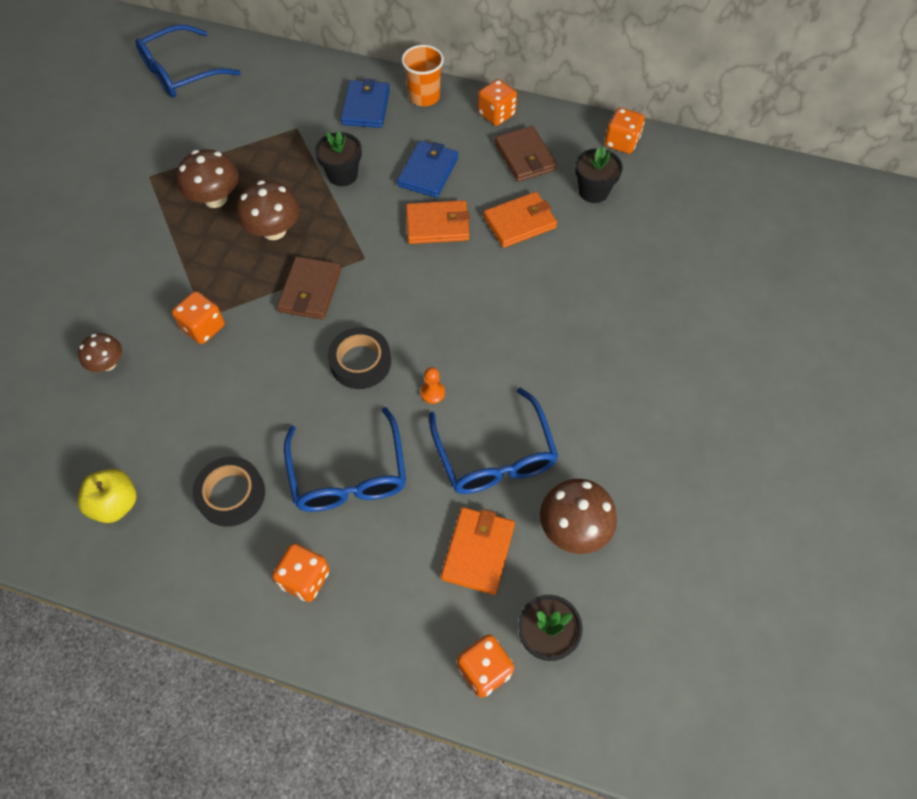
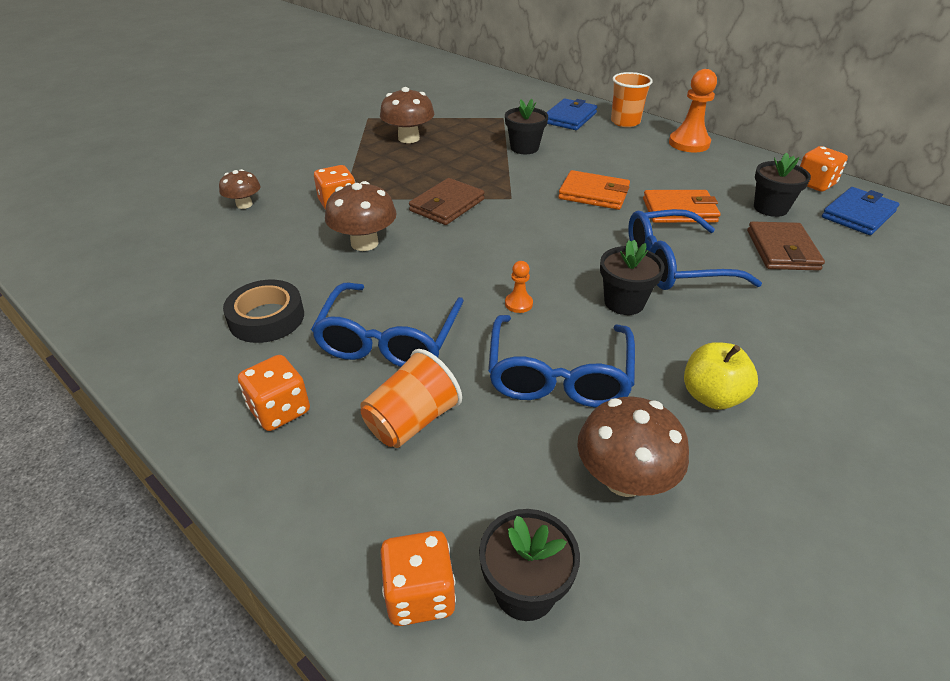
camera: 25 degrees right, 20 degrees down
yellow apple [78,469,137,523] -> yellow apple moved to [684,342,758,410]
blue glasses [135,25,241,98] -> blue glasses moved to [628,209,762,290]
brown mushroom [237,180,300,240] -> brown mushroom moved to [325,181,397,251]
black tape [328,327,391,389] -> none
blue wallet [397,141,458,198] -> blue wallet moved to [822,187,899,235]
orange wallet [441,507,515,595] -> none
orange dice [478,79,517,126] -> orange pawn [669,69,717,152]
brown wallet [495,126,557,182] -> brown wallet moved to [747,221,825,271]
none -> orange cup [360,349,462,448]
none -> black flower pot [600,240,665,315]

